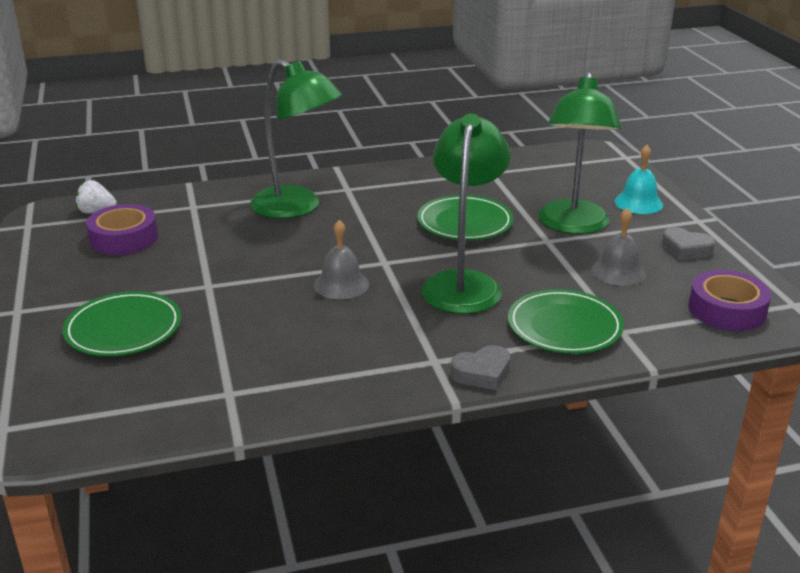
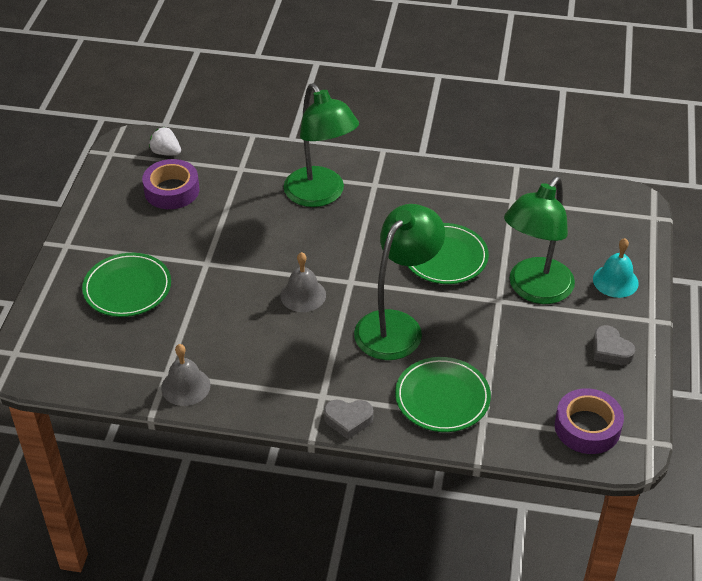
camera: 25 degrees right, 15 degrees up
grey bell [591,208,646,286] -> grey bell moved to [161,344,210,406]

